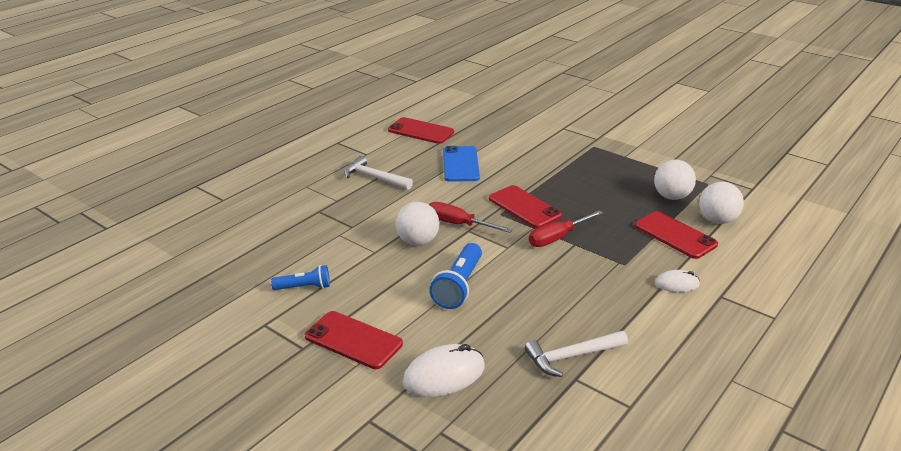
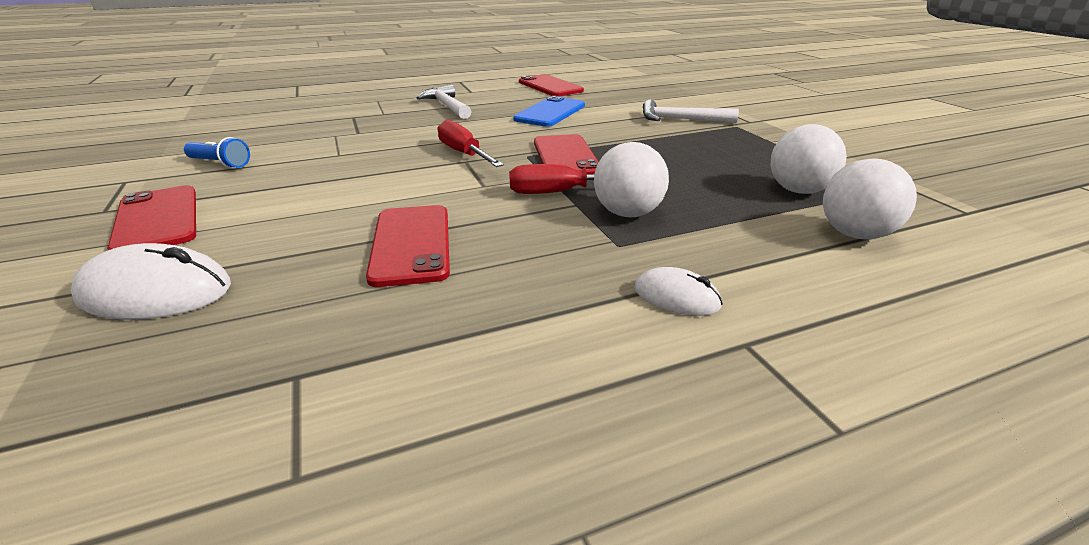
camera: 30 degrees right, 0 degrees up
white ball [396,202,440,246] -> white ball moved to [594,142,669,217]
blue flashlight [429,243,482,309] -> none
white hammer [525,331,628,377] -> white hammer moved to [643,100,739,123]
red phone [635,211,718,259] -> red phone moved to [366,205,450,287]

